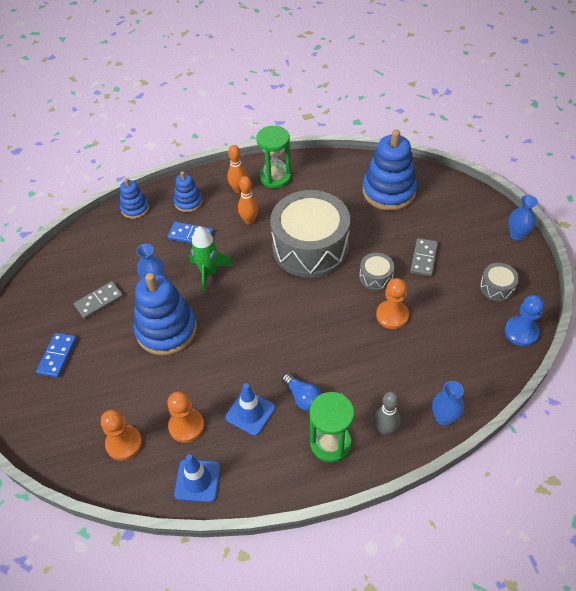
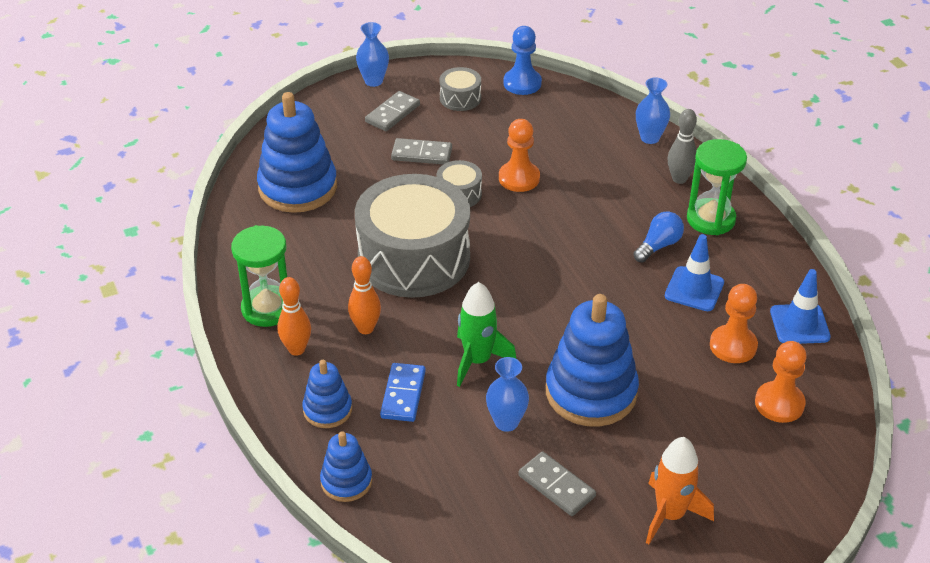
camera: 100 degrees left, 10 degrees down
blue domino [36,333,77,378] -> orange rocket [646,437,714,544]
none -> grey domino [365,91,420,131]

